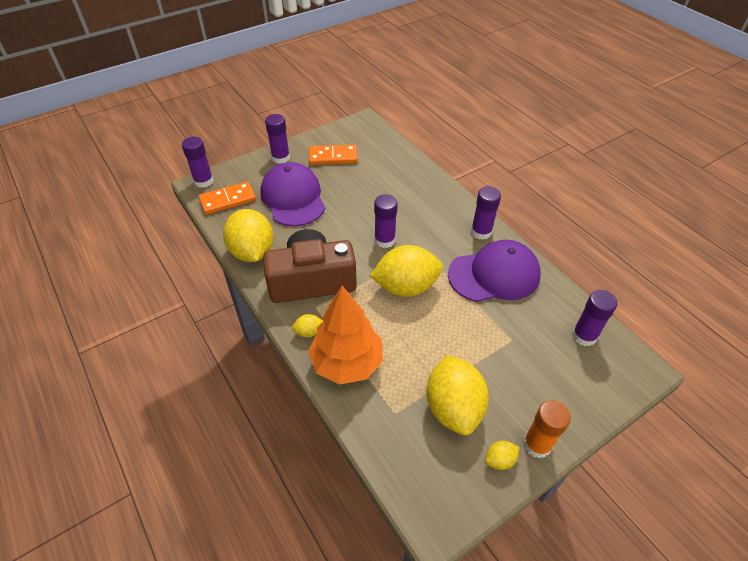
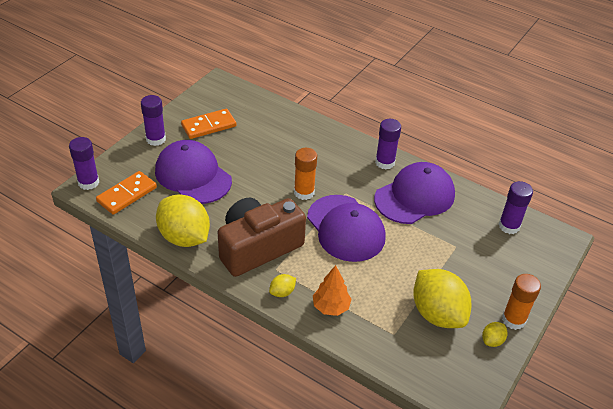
camera: 25 degrees left, 5 degrees down
orange tree [308,286,383,385] -> orange tree [313,265,352,316], size x0.56
yellow lemon [370,245,443,297] -> purple cap [307,195,386,262]
purple glue stick [374,194,398,248] -> orange glue stick [294,148,317,200]

